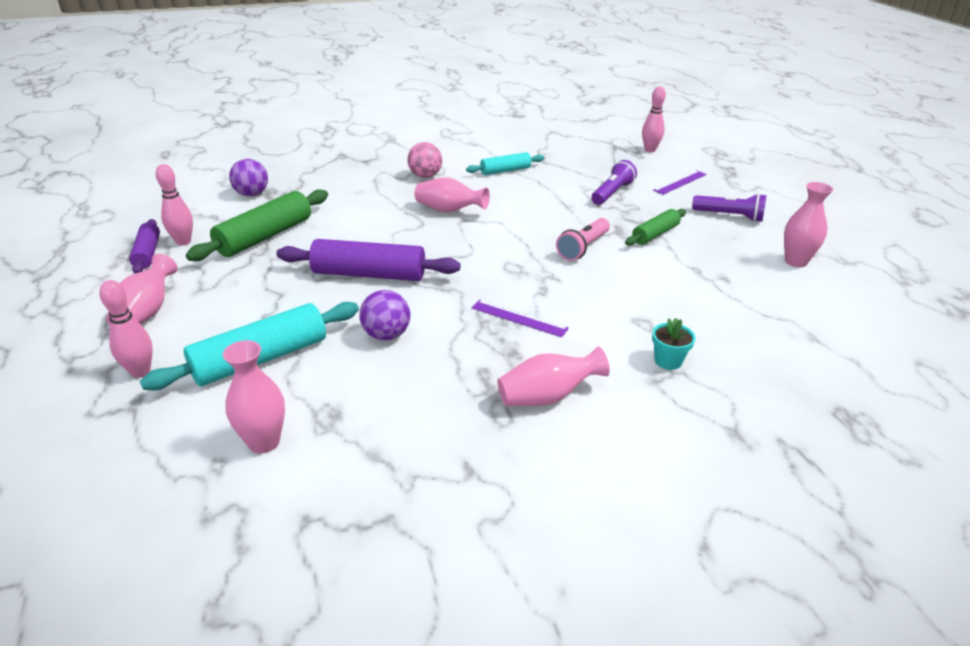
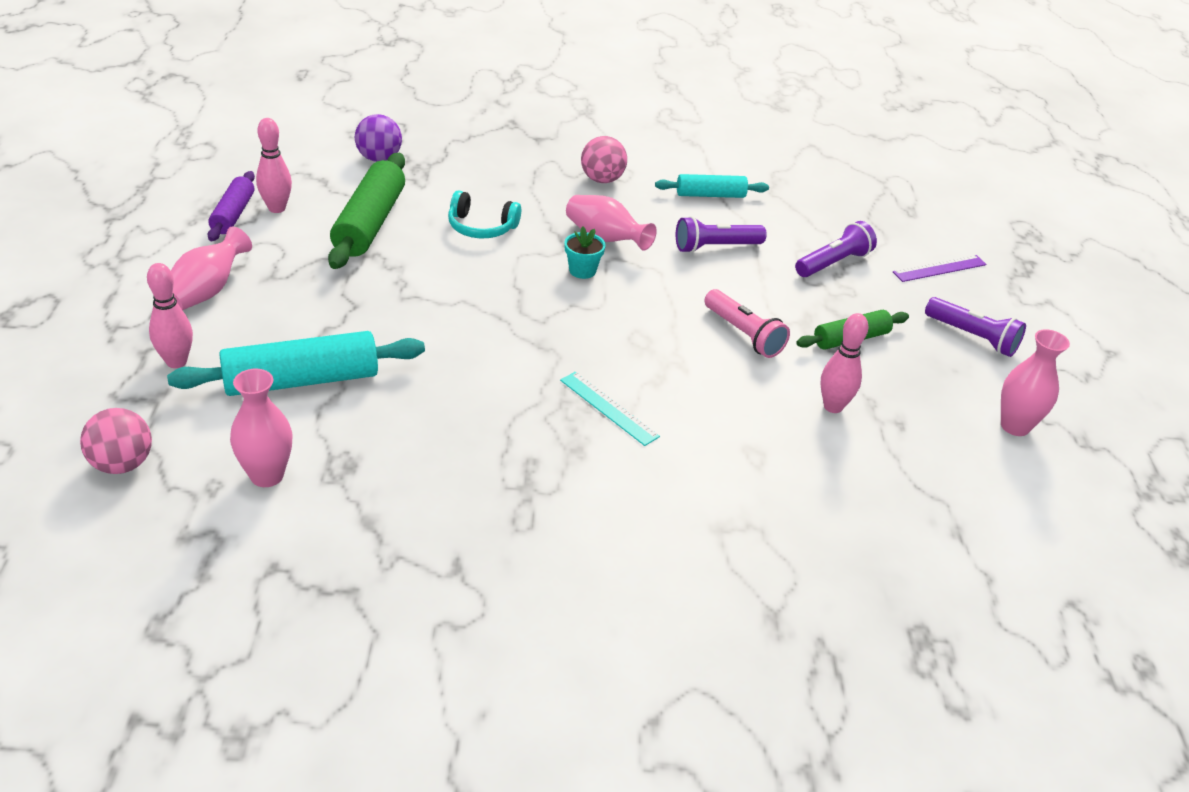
camera: 15 degrees right, 5 degrees up
green rolling pin [186,189,328,261] -> green rolling pin turned 45 degrees counterclockwise [328,153,405,269]
purple rolling pin [277,239,460,281] -> none
purple ball [359,290,410,340] -> none
purple ruler [471,299,569,337] -> turquoise ruler [560,372,660,446]
pink vase [497,347,610,406] -> none
pink flashlight [556,218,610,261] -> pink flashlight turned 90 degrees counterclockwise [705,289,790,358]
pink bowling pin [642,87,666,152] -> pink bowling pin moved to [820,313,868,413]
turquoise flower pot [652,318,696,370] -> turquoise flower pot moved to [564,226,606,279]
none -> pink ball [80,408,152,474]
none -> turquoise headphones [448,190,521,238]
none -> purple flashlight [676,216,767,253]

